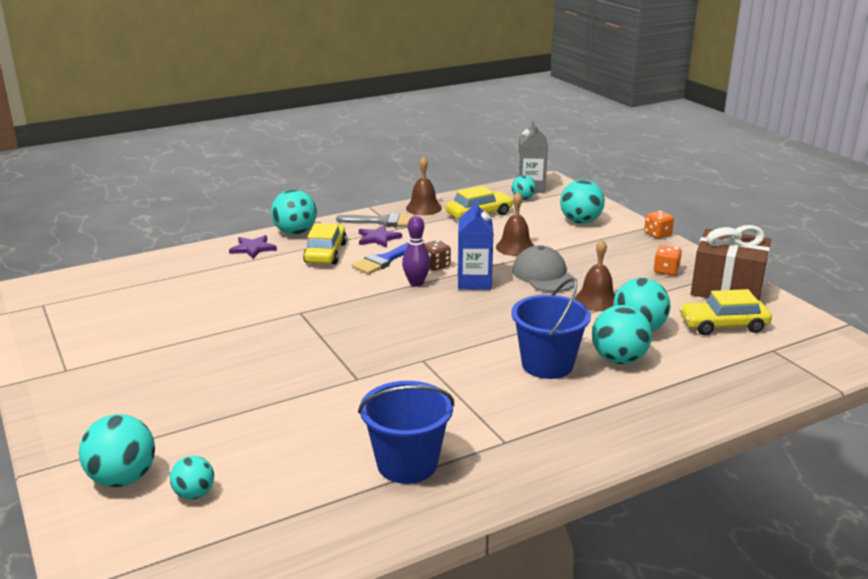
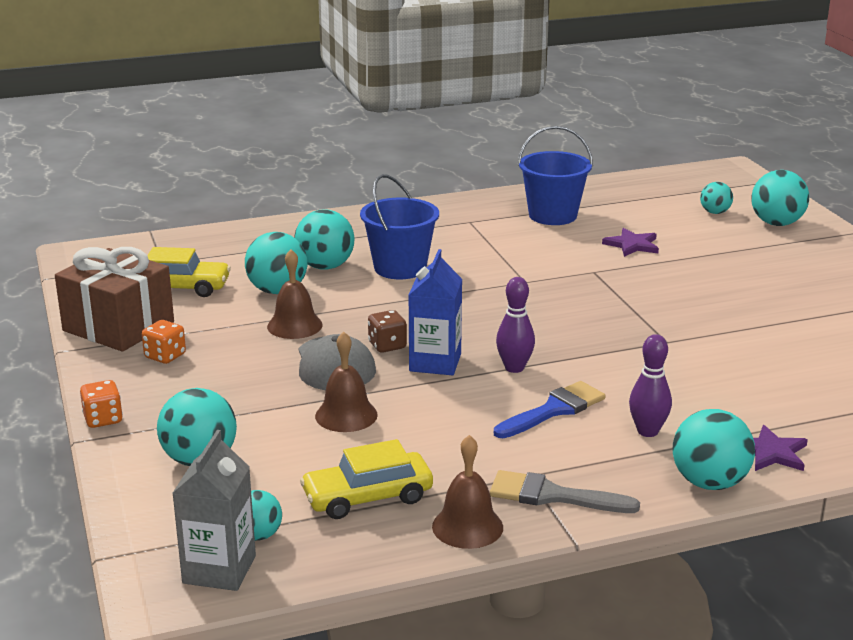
camera: 170 degrees left, 0 degrees up
yellow car [303,223,347,264] -> purple bowling pin [629,334,672,437]
purple star [359,225,402,248] -> purple star moved to [602,228,659,257]
brown dice [425,240,451,271] -> brown dice moved to [368,310,407,353]

